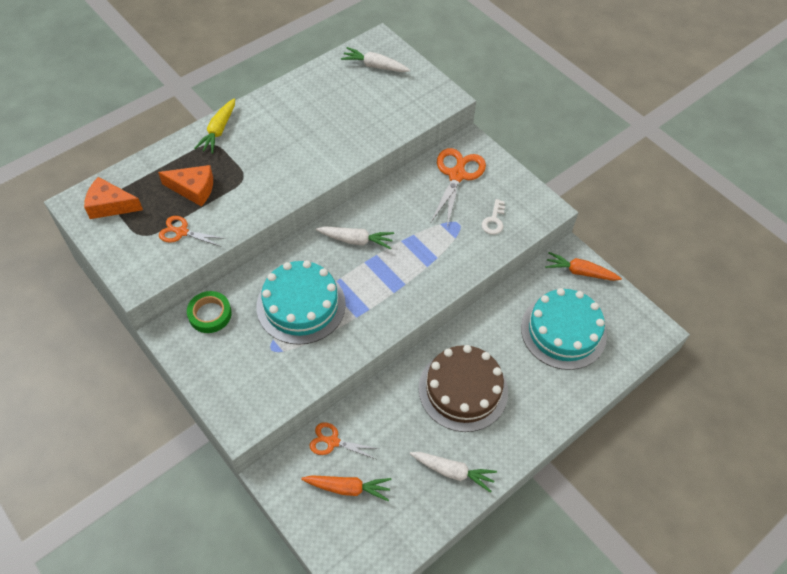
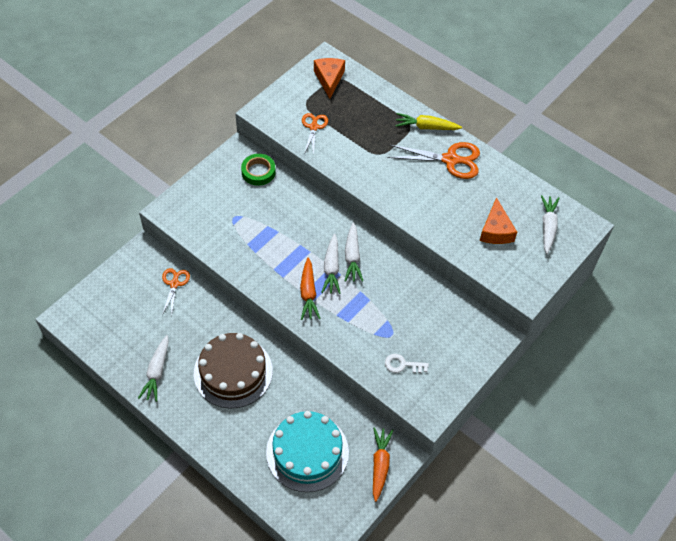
camera: 80 degrees right, 0 degrees up
orange cheese [158,165,213,207] -> orange cheese moved to [480,197,517,244]
turquoise cake [256,260,346,345] -> none
orange carrot [301,475,391,501] -> orange carrot moved to [300,258,320,320]
orange scissors [431,148,486,227] -> orange scissors moved to [388,142,480,179]
none -> white carrot [321,234,341,294]

